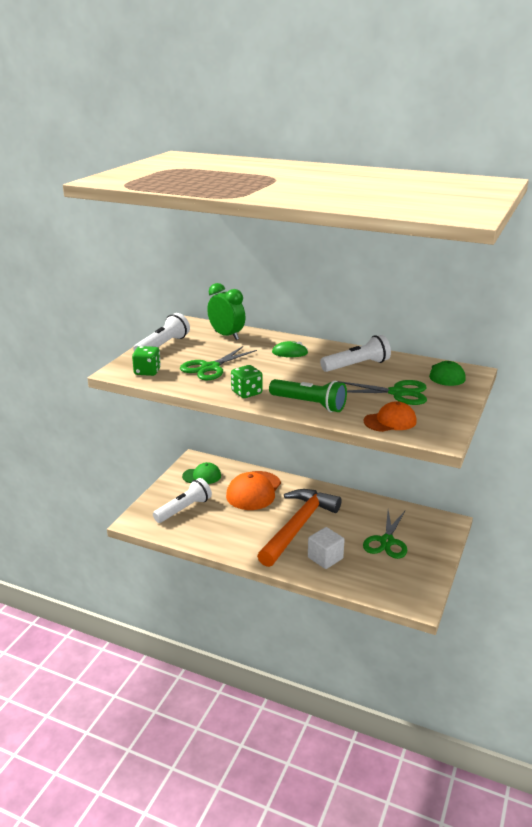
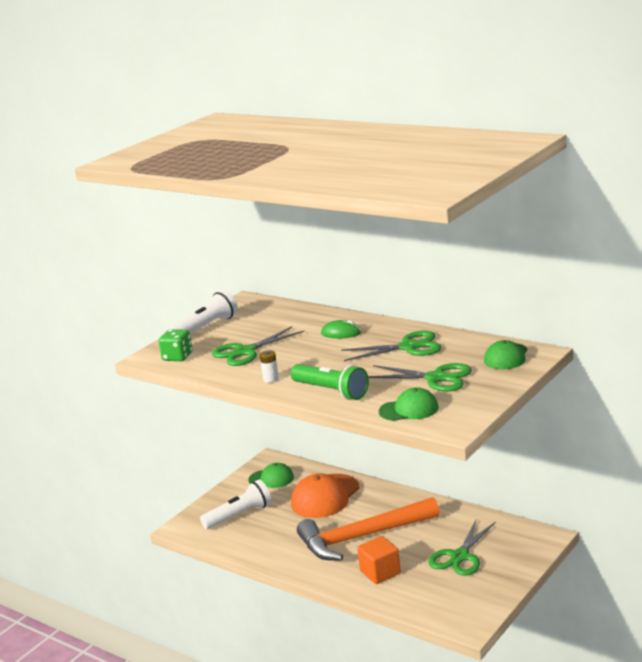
camera: 15 degrees right, 5 degrees down
green clock [207,283,245,340] -> none
green dice [231,365,263,398] -> white battery [260,350,279,383]
orange hammer [257,489,342,567] -> orange hammer turned 150 degrees counterclockwise [297,497,439,561]
white cube [308,527,345,569] -> orange cube [357,536,401,584]
white flashlight [320,335,391,372] -> green scissors [341,331,442,361]
orange cap [364,401,417,432] -> green cap [379,387,439,421]

